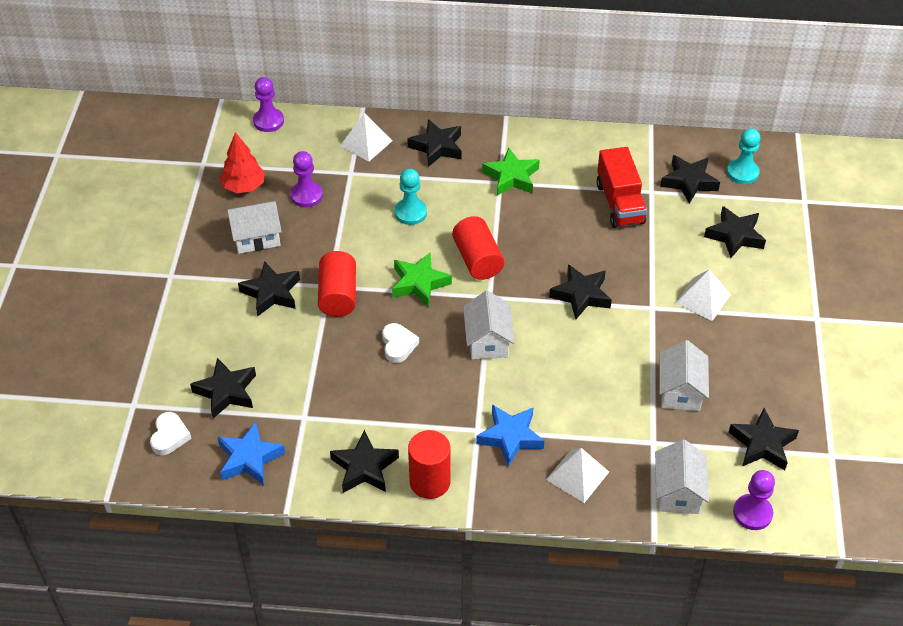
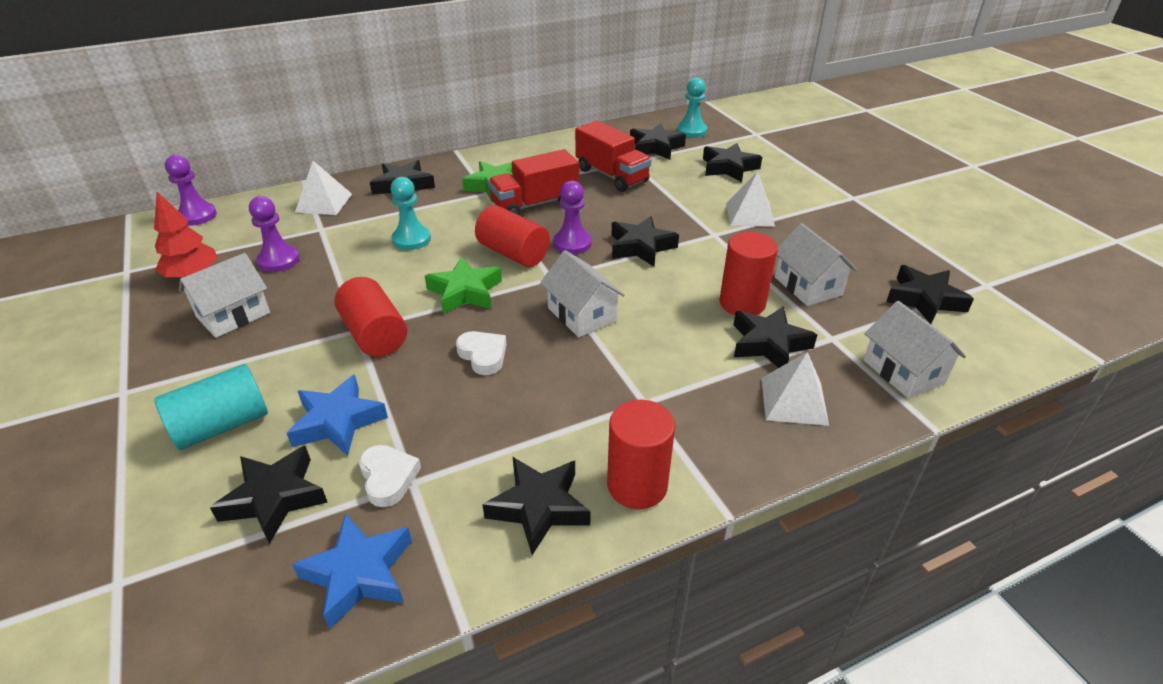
camera: 30 degrees left, 10 degrees down
white heart [150,412,192,455] -> white heart moved to [359,445,421,507]
black star [238,261,300,317] -> black star moved to [734,306,817,368]
blue star [476,404,544,467] -> blue star moved to [287,375,388,456]
purple pawn [733,470,775,530] -> purple pawn moved to [553,181,592,254]
none -> turquoise cylinder [154,364,268,450]
none -> red truck [488,149,579,215]
none -> red cylinder [720,232,778,315]

